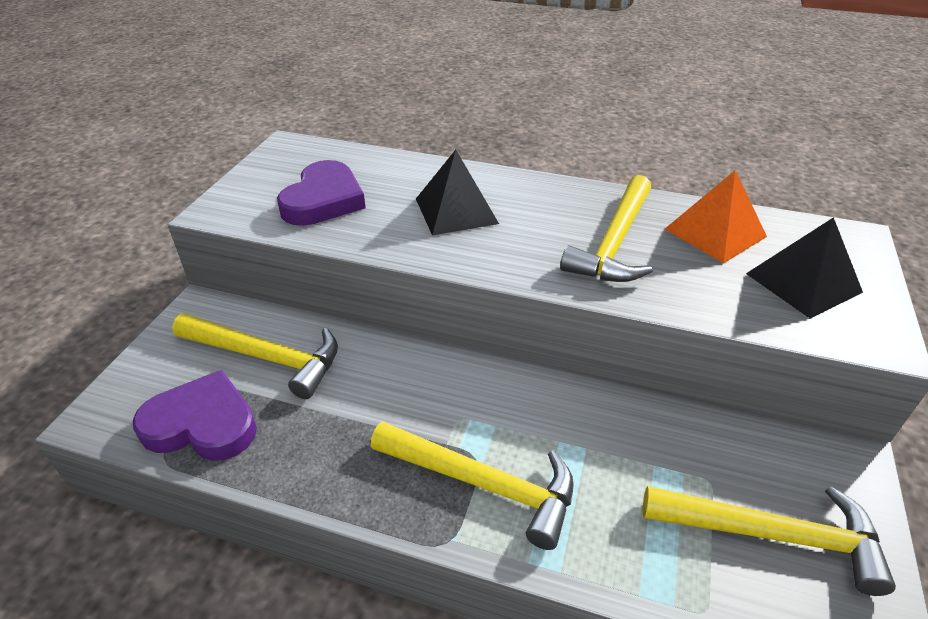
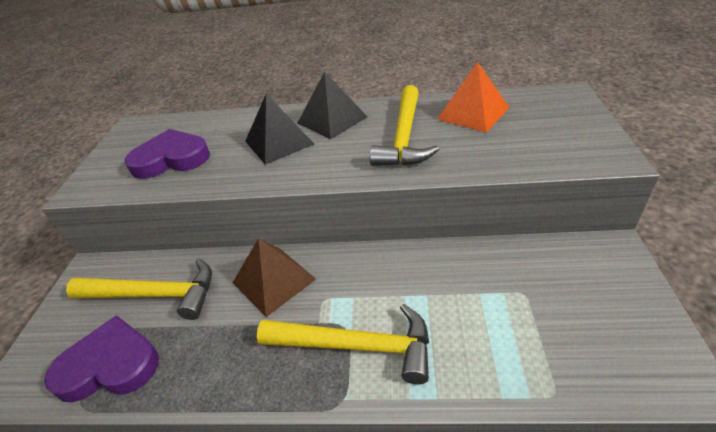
camera: 10 degrees left, 0 degrees up
purple heart [277,160,366,226] -> purple heart turned 105 degrees counterclockwise [125,129,210,179]
yellow hammer [643,486,896,596] -> none
black pyramid [746,217,863,319] -> black pyramid moved to [298,72,368,139]
none -> brown pyramid [233,238,316,317]

